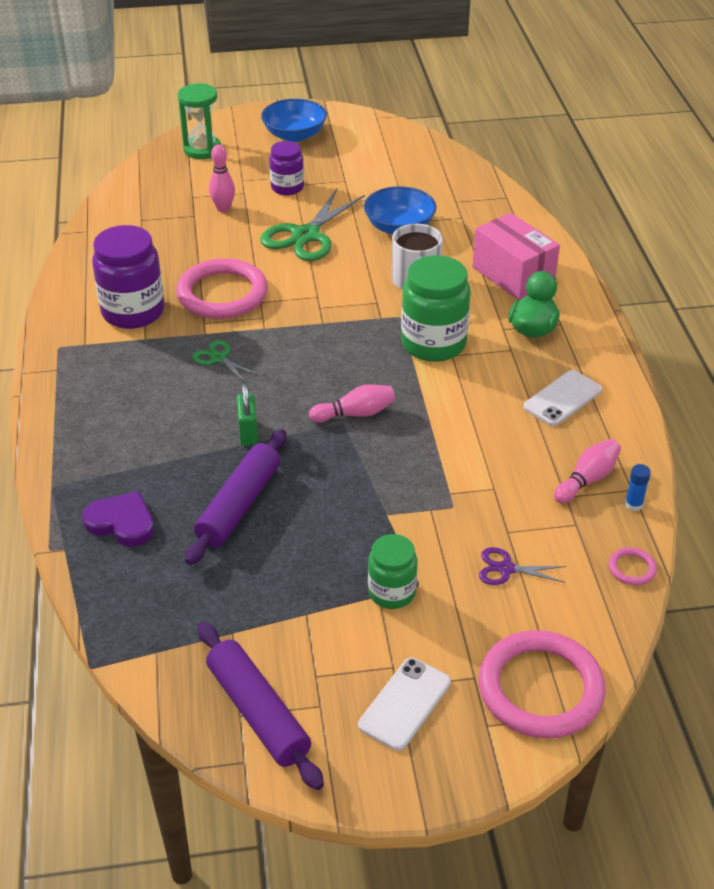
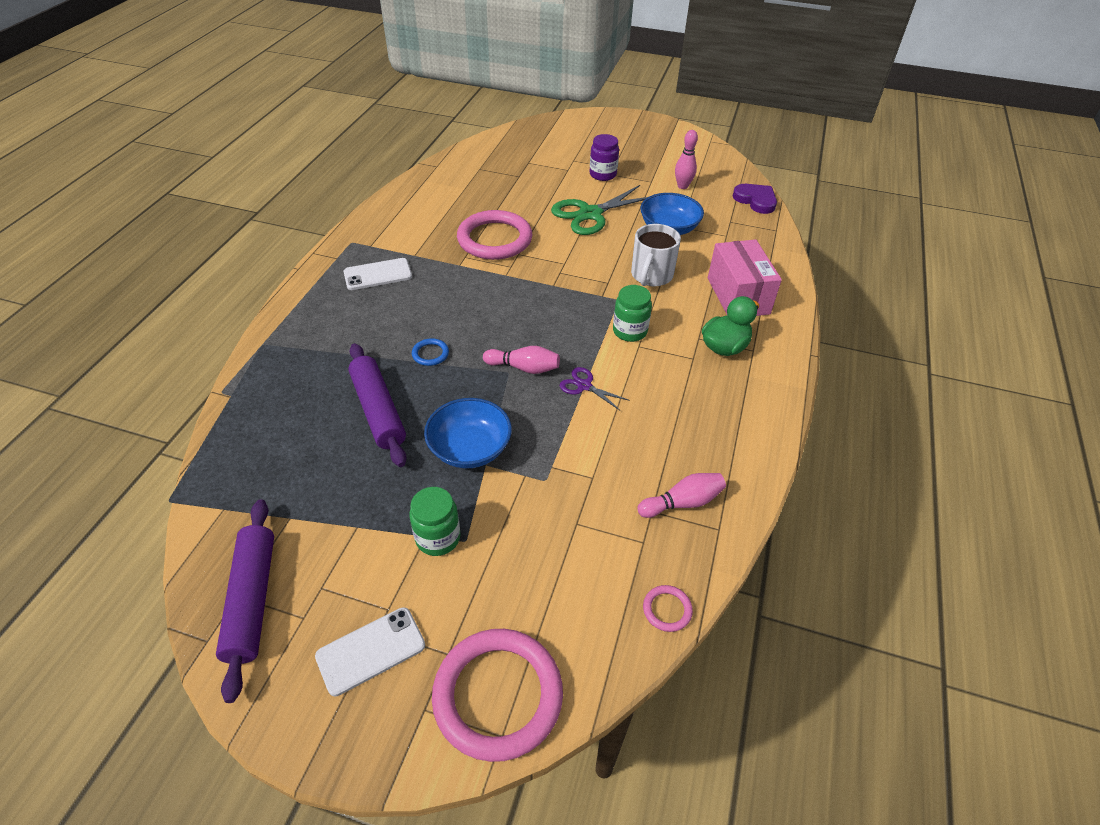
camera: 25 degrees right, 5 degrees up
purple heart [82,491,154,547] -> purple heart moved to [733,184,777,214]
purple jar [92,225,165,329] -> none
green hourglass [178,84,221,159] -> none
purple rolling pin [185,429,286,565] -> purple rolling pin turned 75 degrees counterclockwise [348,343,407,467]
green scissors [192,340,259,383] -> none
pink bowling pin [209,145,235,212] -> pink bowling pin moved to [675,130,698,189]
green padlock [237,384,258,446] -> blue ring [412,338,449,366]
blue bowl [261,99,327,142] -> blue bowl moved to [424,398,512,468]
green jar [401,255,471,362] -> green jar [613,285,652,342], size x0.60
purple scissors [479,547,566,585] -> purple scissors moved to [560,367,630,411]
white phone [523,370,602,426] -> white phone moved to [343,258,412,290]
blue glue stick [625,464,651,511] -> none

